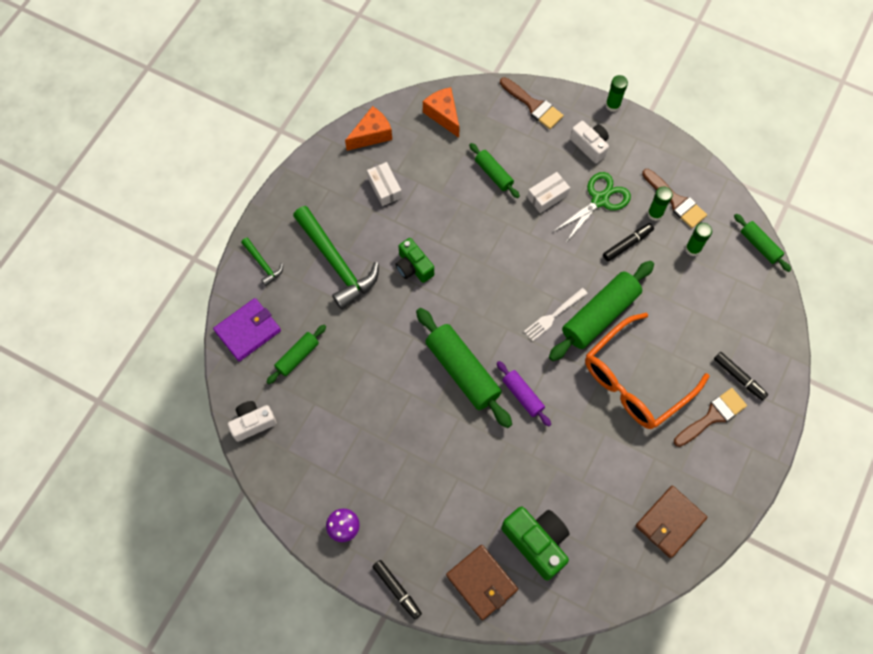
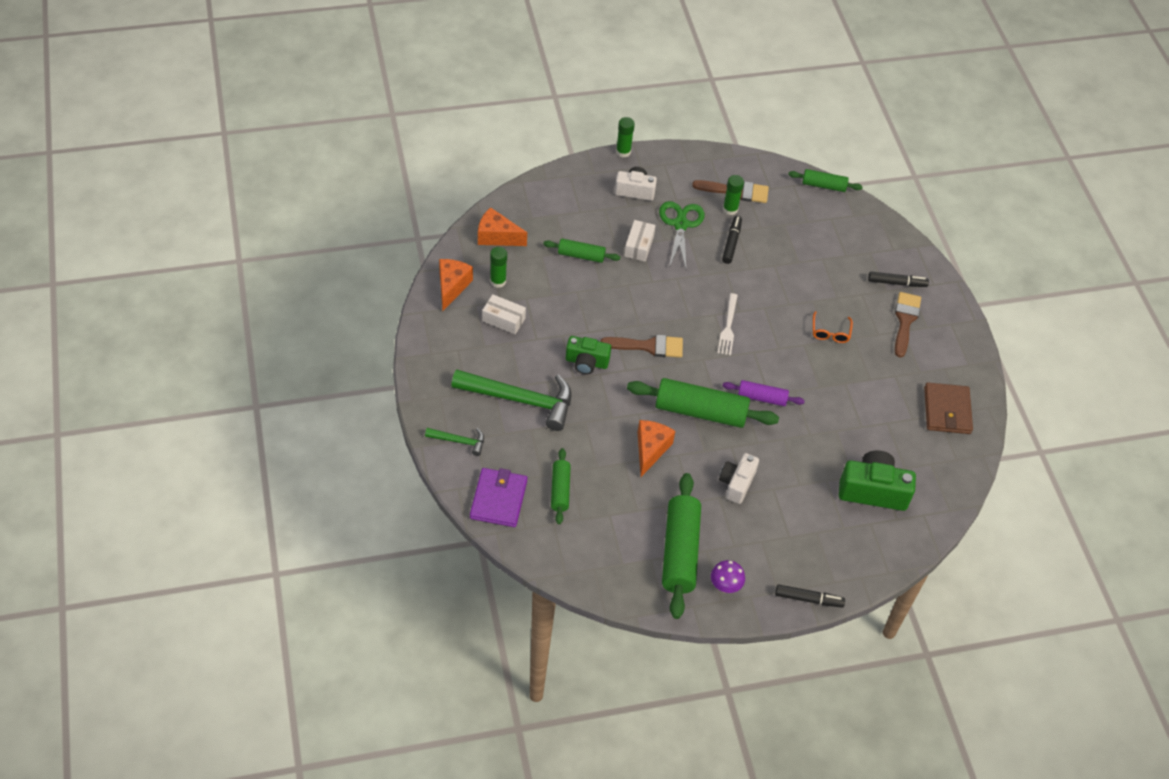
camera: 45 degrees left, 15 degrees down
white camera [228,401,277,442] -> white camera moved to [719,453,759,504]
brown wallet [446,545,518,620] -> none
brown brush [500,77,564,129] -> brown brush moved to [601,335,683,358]
green rolling pin [549,261,654,361] -> green rolling pin moved to [662,473,701,619]
orange glasses [585,313,709,429] -> orange glasses [813,311,853,343], size x0.40
green glue stick [685,223,712,256] -> green glue stick moved to [490,247,507,288]
none -> orange cheese [637,420,675,477]

